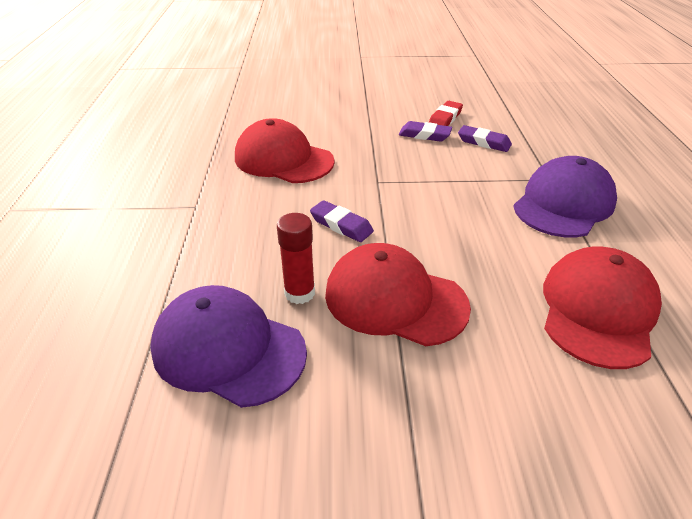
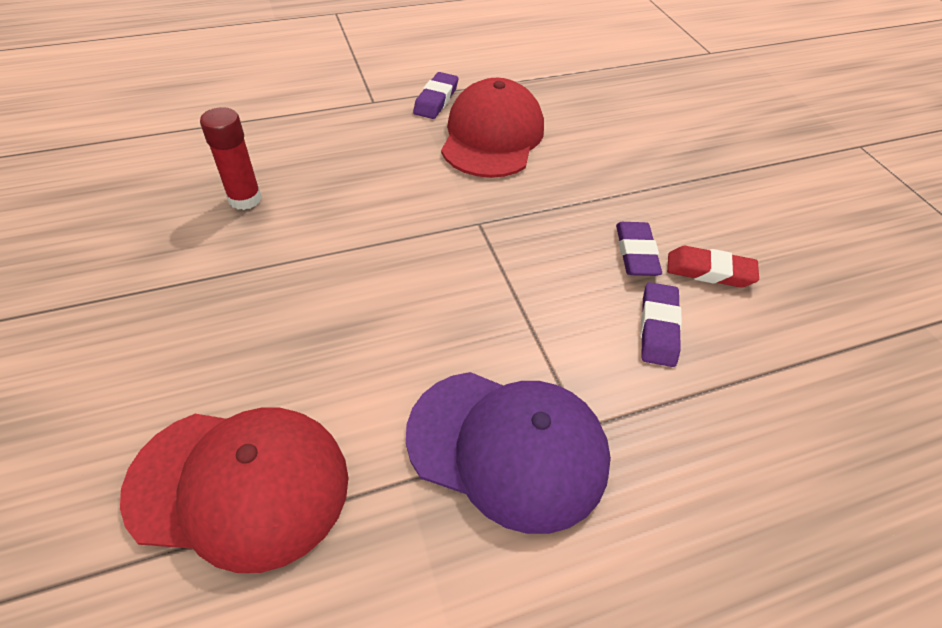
camera: 70 degrees right, 10 degrees up
purple cap [150,285,307,408] -> none
purple eraser [310,200,374,242] -> purple eraser moved to [413,72,458,119]
red cap [325,243,471,346] -> none

